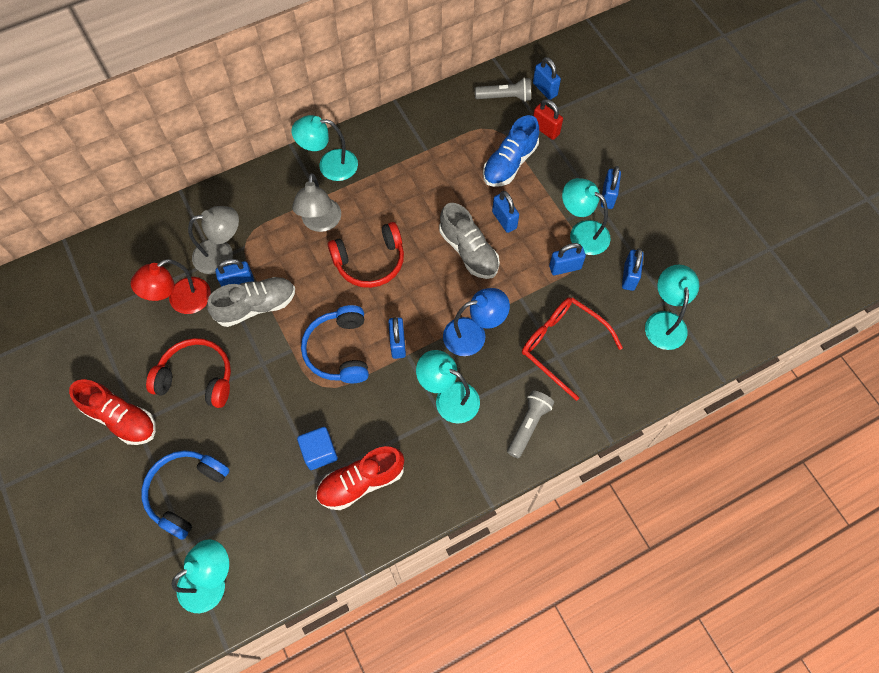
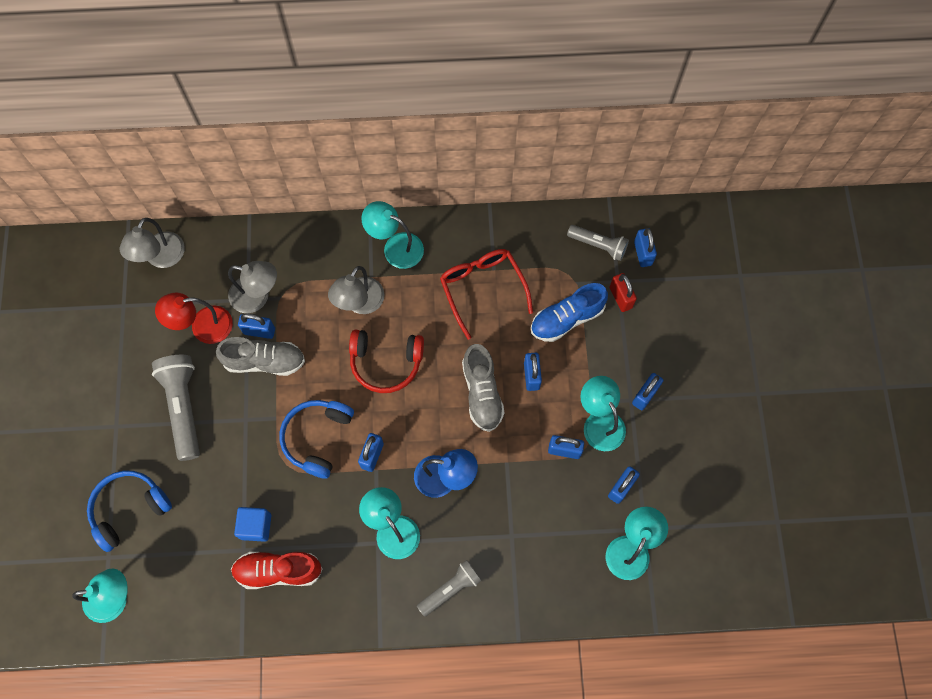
camera: 25 degrees right, 5 degrees up
red shoe [69,379,156,445] -> none
red headphones [146,338,231,408] -> grey flashlight [152,355,200,461]
red glasses [522,297,623,401] -> red glasses moved to [440,249,533,340]
none -> grey lamp [119,218,185,268]

